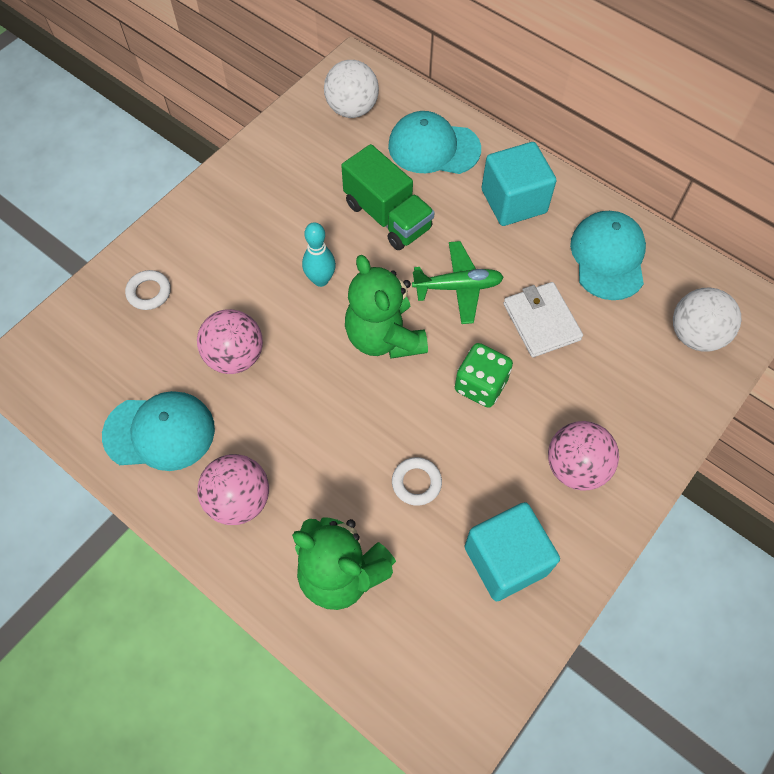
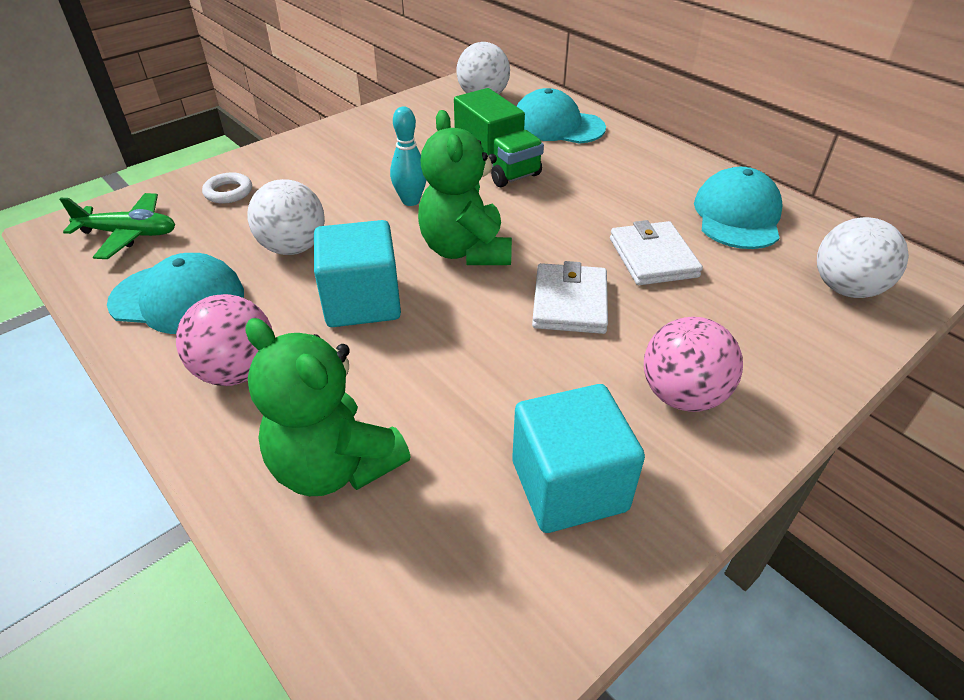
camera: 10 degrees right, 20 degrees down
pink ball [197,309,263,374] -> white ball [247,179,325,255]
white ring [392,457,442,506] -> none
green plane [412,241,504,324] -> green plane moved to [60,193,175,259]
green dice [455,343,513,408] -> white wallet [532,261,608,334]
turquoise cube [481,142,557,226] -> turquoise cube moved to [314,220,401,327]

